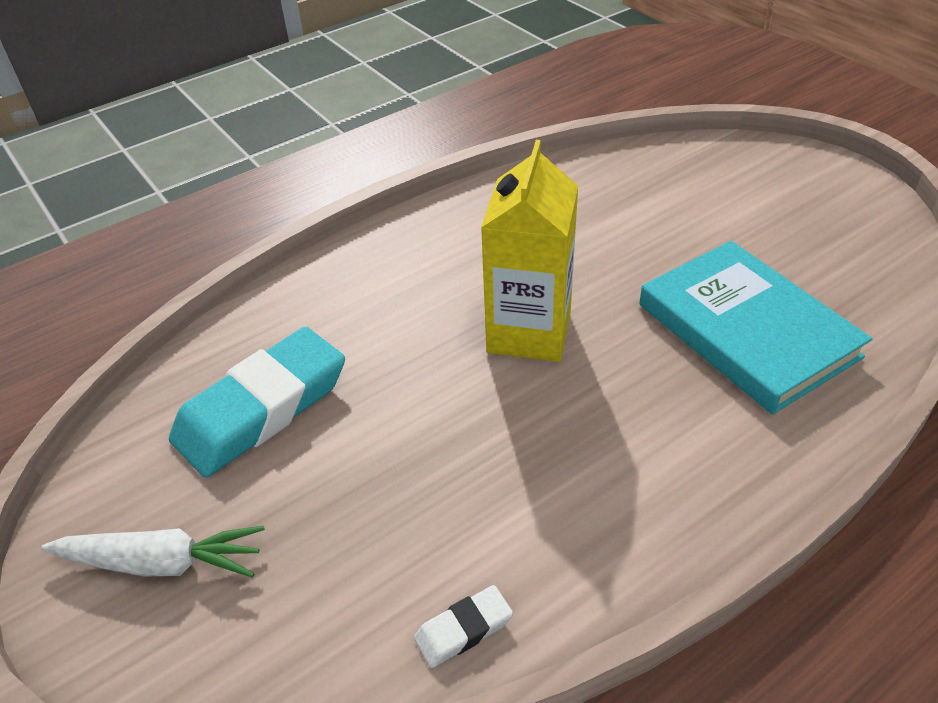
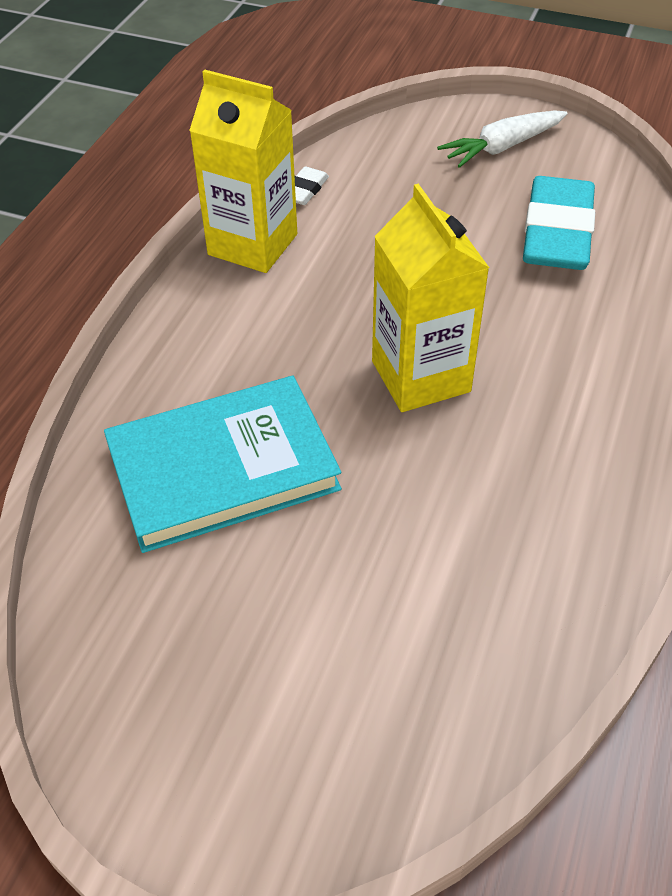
camera: 145 degrees right, 5 degrees up
turquoise book [639,241,872,414] -> turquoise book turned 45 degrees counterclockwise [104,376,342,553]
none -> yellow carton [189,70,297,273]

